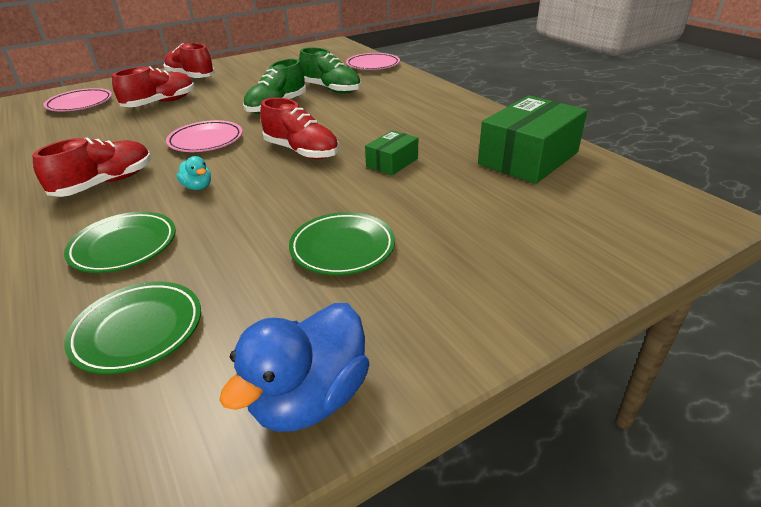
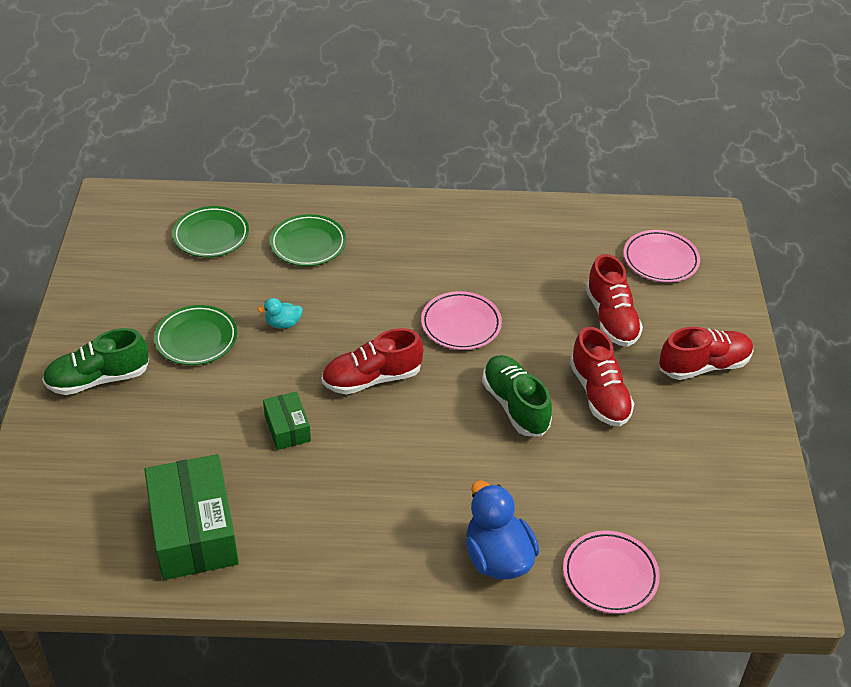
camera: 120 degrees right, 10 degrees up
red shoe [32,137,151,197] -> red shoe moved to [570,327,634,426]
turquoise duck [177,156,211,190] -> turquoise duck moved to [257,298,303,329]
blue duck [219,303,369,432] -> blue duck moved to [466,481,539,580]
green shoe [299,47,361,94] -> green shoe moved to [42,328,149,395]

